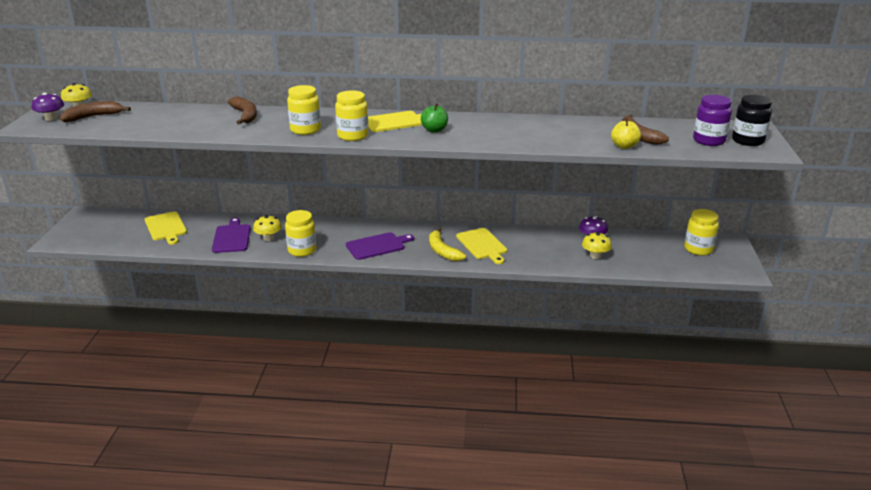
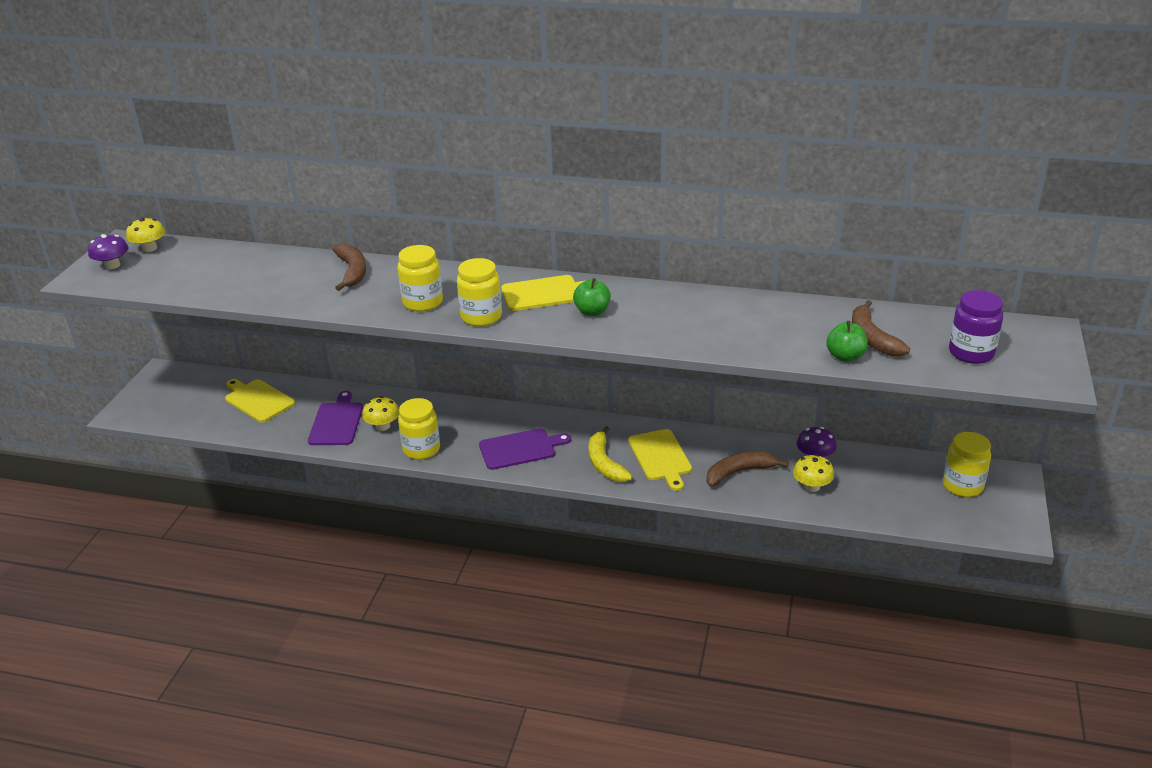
camera: 10 degrees right, 5 degrees up
brown banana [60,101,131,122] -> brown banana moved to [706,452,789,487]
yellow cutting board [145,211,187,245] -> yellow cutting board turned 150 degrees clockwise [225,379,295,422]
yellow apple [611,118,641,149] -> green apple [826,321,868,362]
black jar [732,95,772,146] -> none

